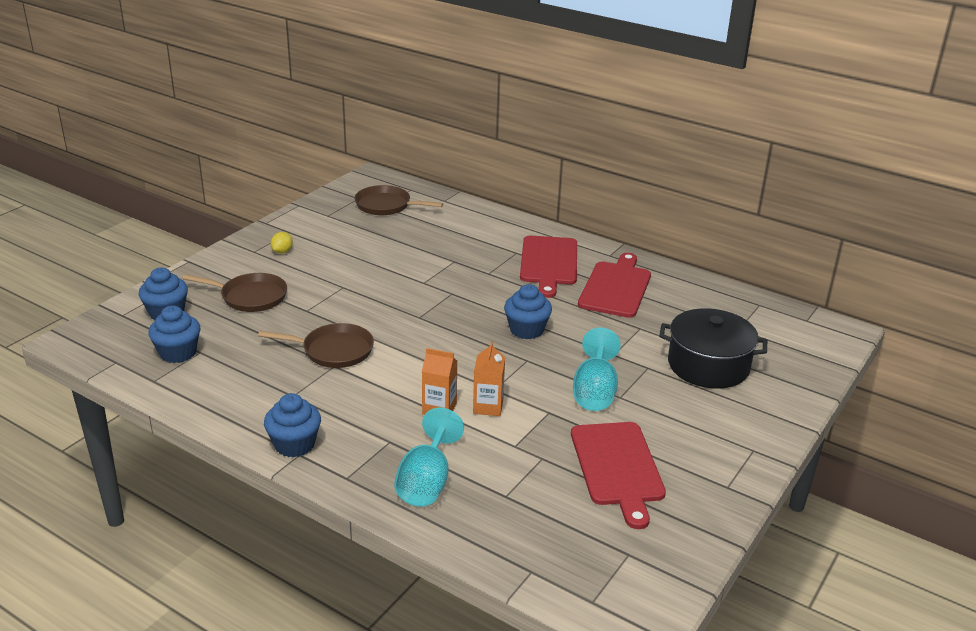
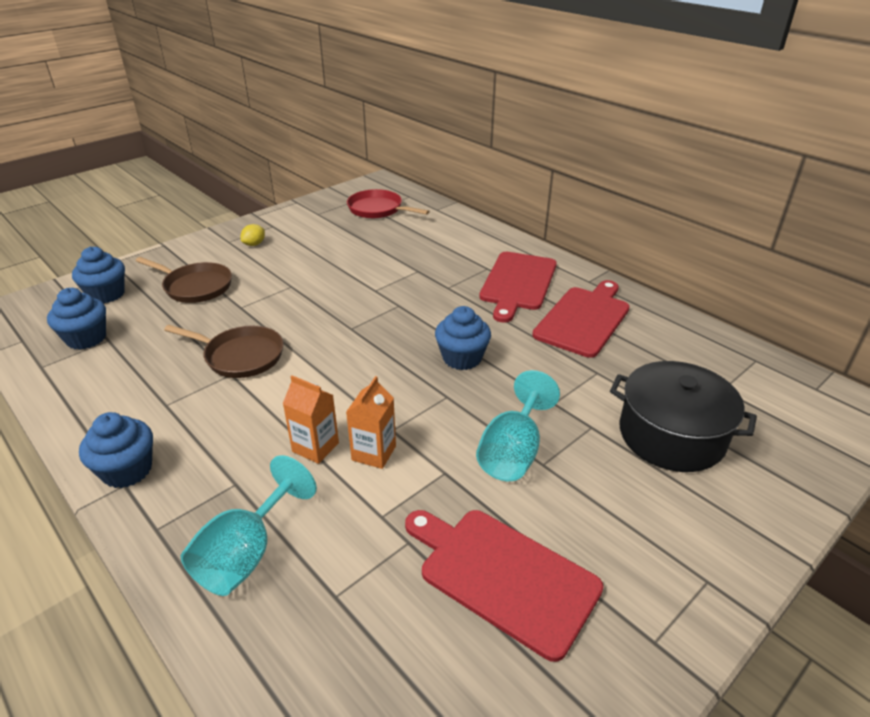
camera: 15 degrees right, 5 degrees up
brown pan [355,185,443,215] -> red pan [347,189,430,219]
red cutting board [571,422,666,529] -> red cutting board turned 120 degrees clockwise [405,510,604,662]

